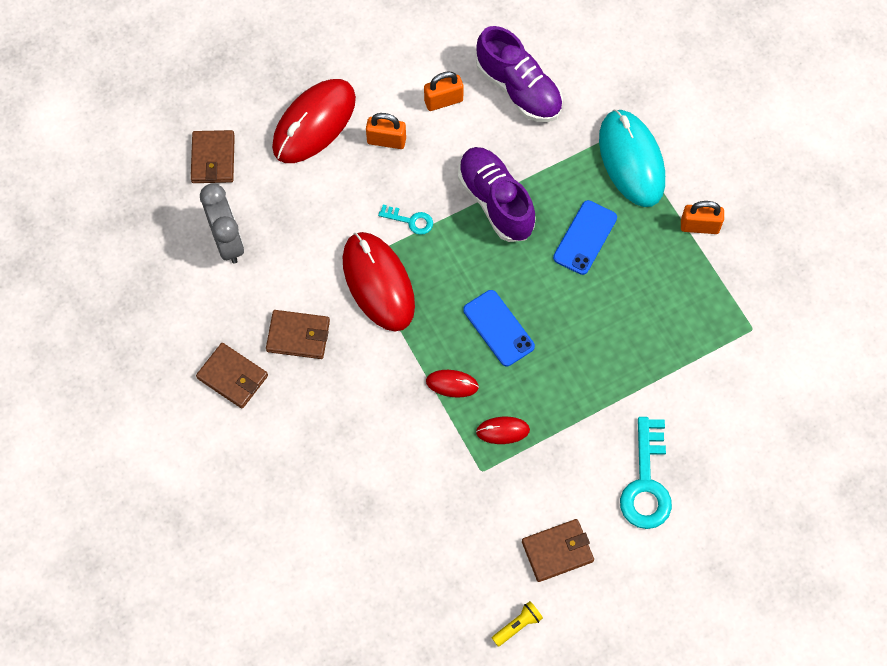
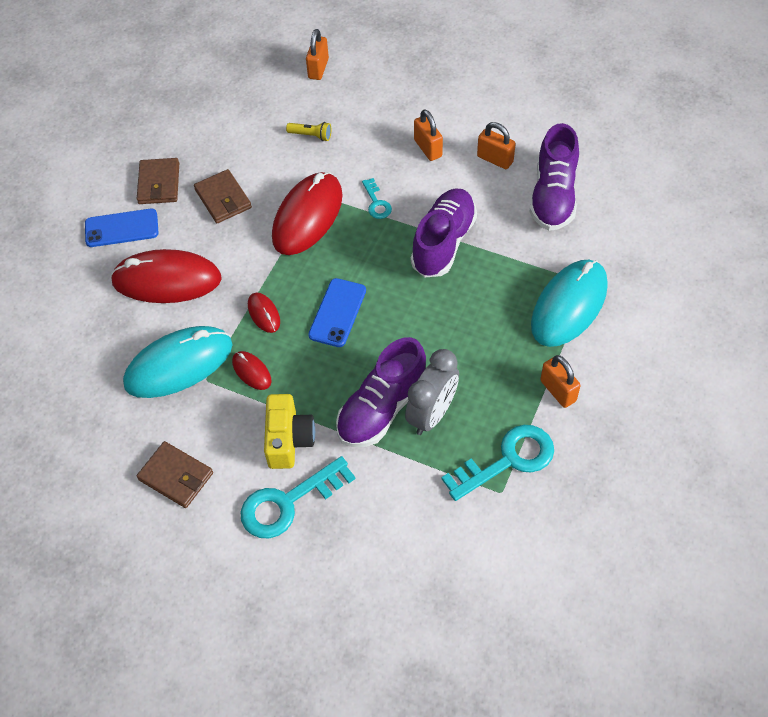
camera: 55 degrees right, 10 degrees down
brown wallet [191,130,235,183] -> orange padlock [306,29,329,80]
grey clock [200,184,244,264] -> grey clock moved to [405,349,459,435]
red mouse [272,79,356,163] -> red mouse moved to [110,249,222,303]
yellow flashlight [492,601,543,647] -> yellow flashlight moved to [286,122,331,141]
blue phone [553,200,617,275] -> blue phone moved to [85,209,159,247]
none -> turquoise mouse [123,326,232,398]
none -> yellow camera [264,394,315,469]
none -> purple shoe [336,337,426,447]
none -> turquoise key [441,425,554,501]

